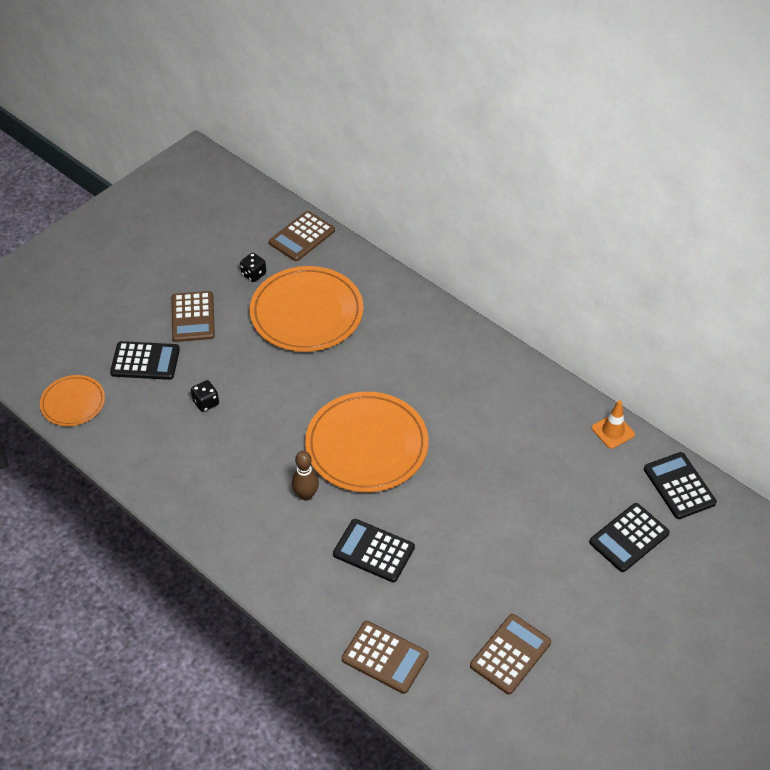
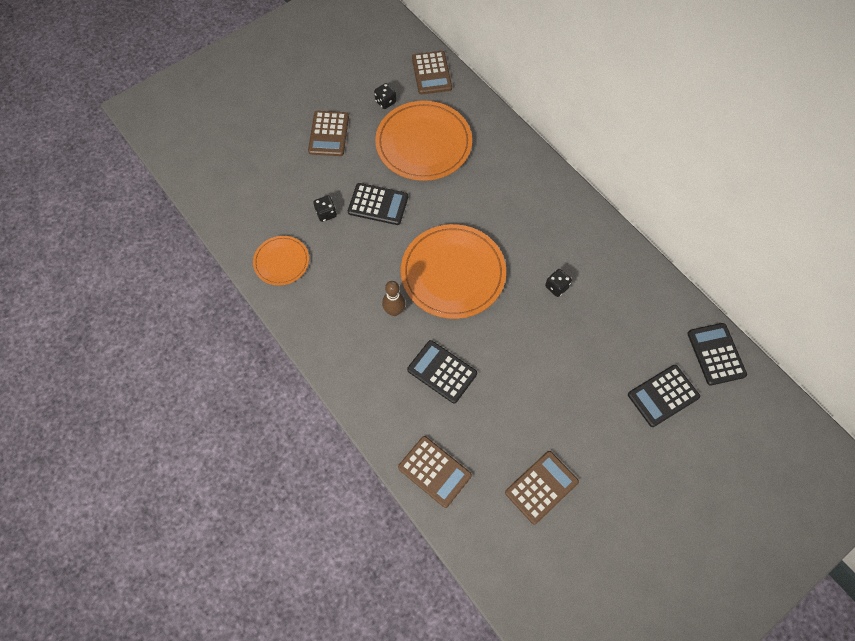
camera: 10 degrees right, 15 degrees up
orange plate [40,375,105,426] -> orange plate moved to [253,236,309,285]
black calculator [110,341,180,380] -> black calculator moved to [348,183,408,225]
brown calculator [269,211,335,261] -> brown calculator turned 60 degrees counterclockwise [412,51,452,94]
orange traffic cone [592,400,635,449] -> none
none -> black dice [545,269,572,297]

